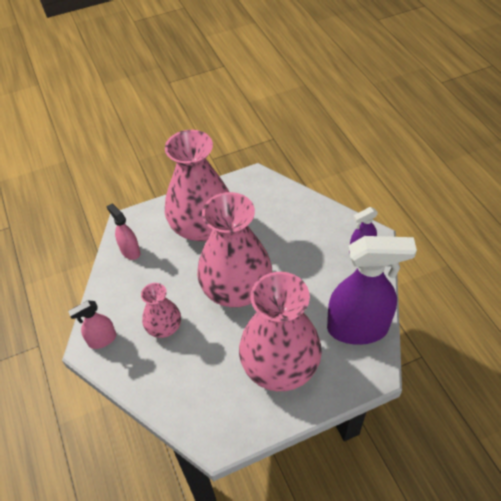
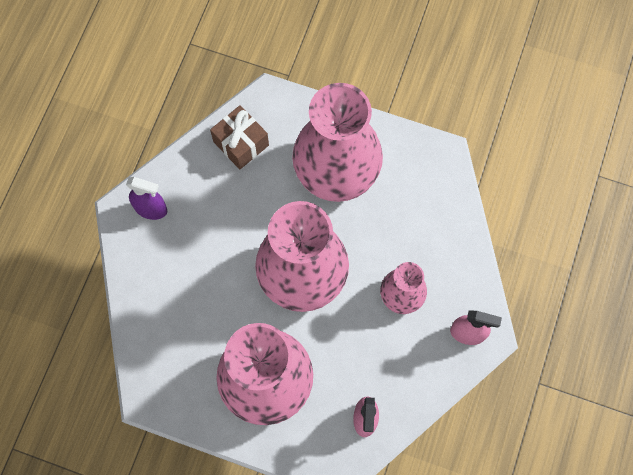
camera: 140 degrees left, 20 degrees up
purple spray bottle [327,236,417,345] -> brown gift [210,105,269,169]

